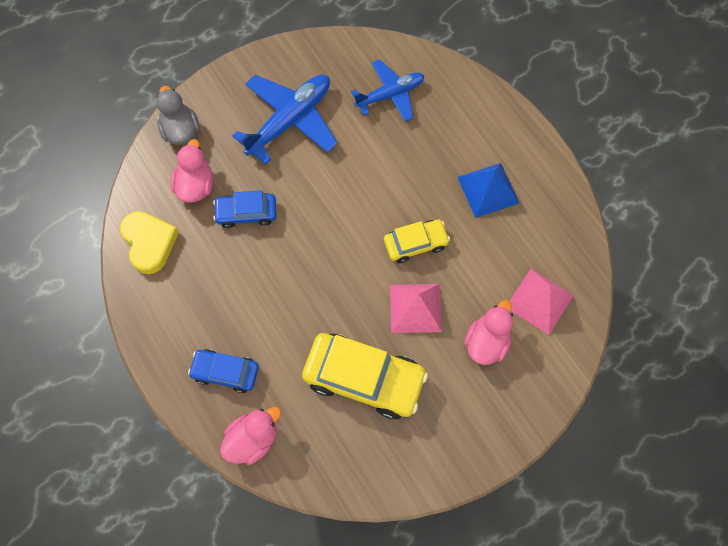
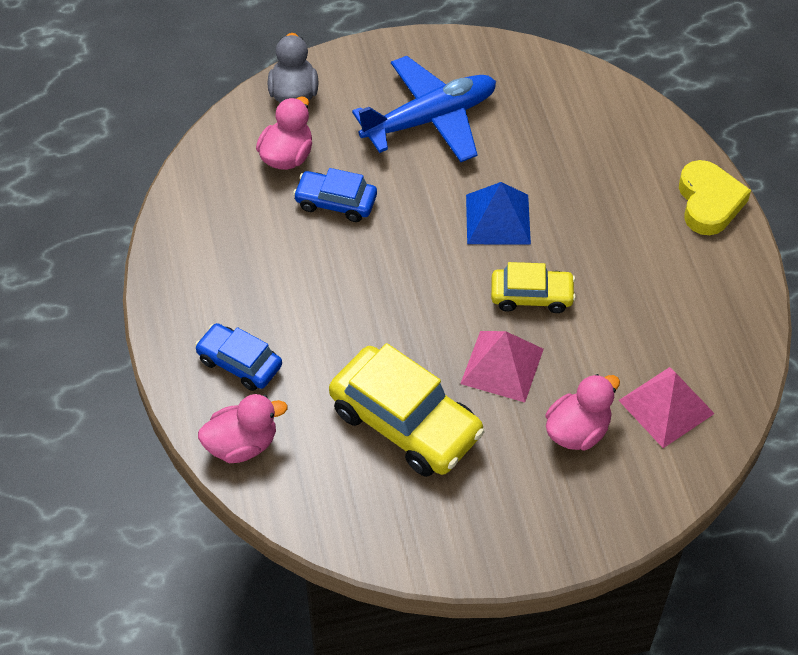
camera: 20 degrees right, 15 degrees down
yellow heart [120,211,179,274] -> yellow heart moved to [679,160,751,235]
blue plane [351,59,424,122] -> none
blue pyramid [458,163,519,218] -> blue pyramid moved to [466,182,531,245]

